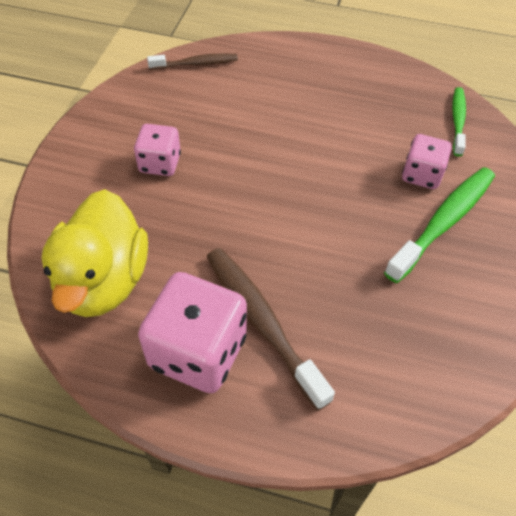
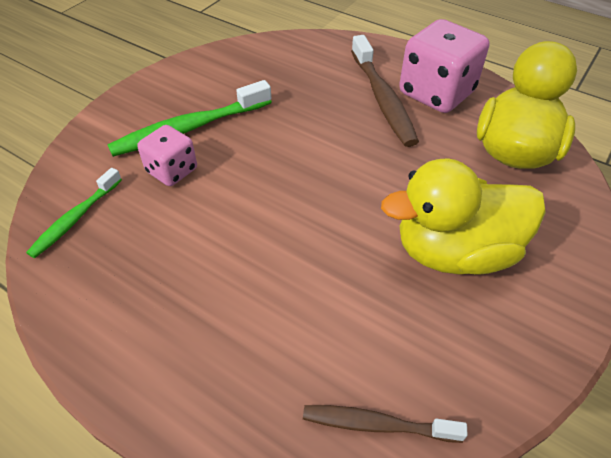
camera: 160 degrees left, 5 degrees down
pink dice [134,124,181,176] -> yellow duck [381,159,546,275]

